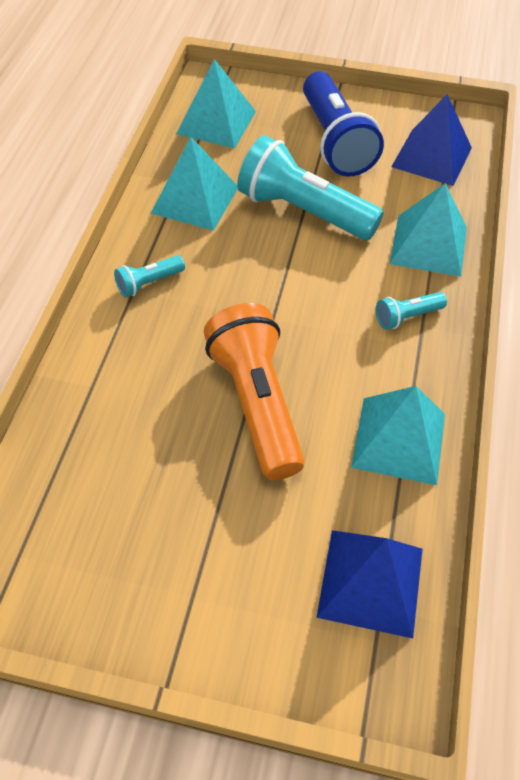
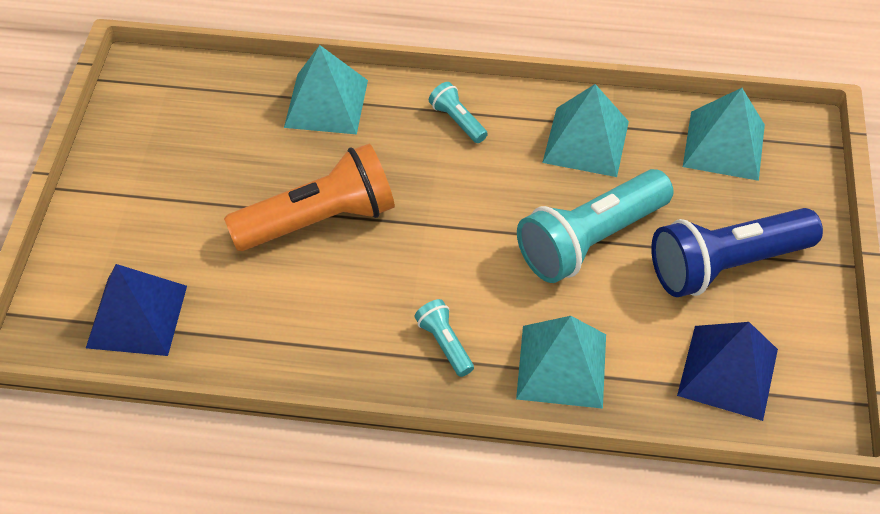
camera: 85 degrees right, 0 degrees up
turquoise flashlight [237,136,384,240] -> turquoise flashlight turned 150 degrees counterclockwise [517,169,673,283]
turquoise pyramid [351,386,445,485] -> turquoise pyramid moved to [284,45,368,134]

